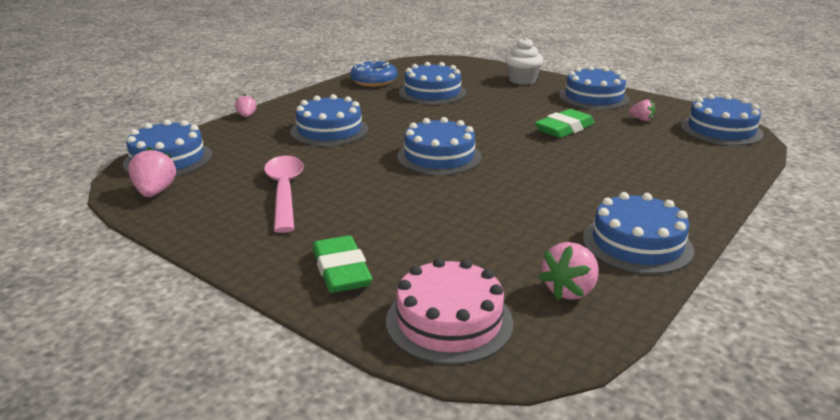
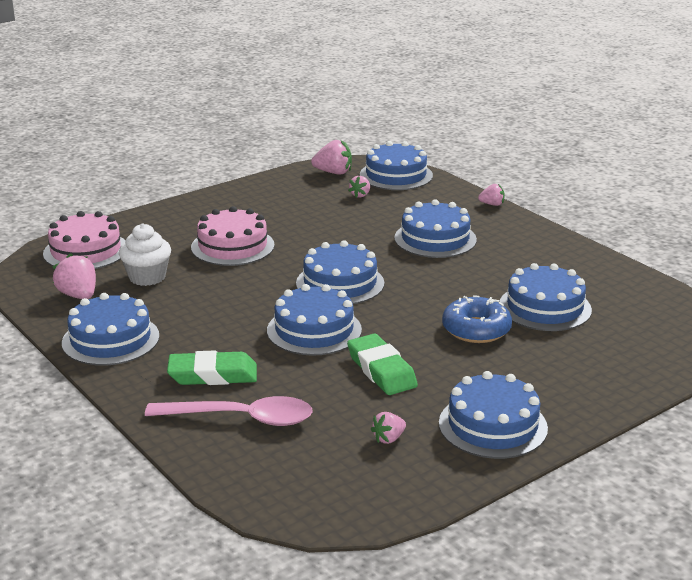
camera: 105 degrees right, 0 degrees up
pink spoon [264,156,304,233] -> pink spoon moved to [145,396,313,426]
green eraser [313,235,372,293] -> green eraser moved to [167,350,257,385]
blue donut [350,60,398,87] -> blue donut moved to [442,295,512,343]
white cupcake [505,37,543,85] -> white cupcake moved to [119,224,171,286]
blue cake [681,94,764,146] -> blue cake moved to [267,284,362,356]
none -> pink cake [191,206,275,266]
none -> pink strawberry [348,176,370,198]

